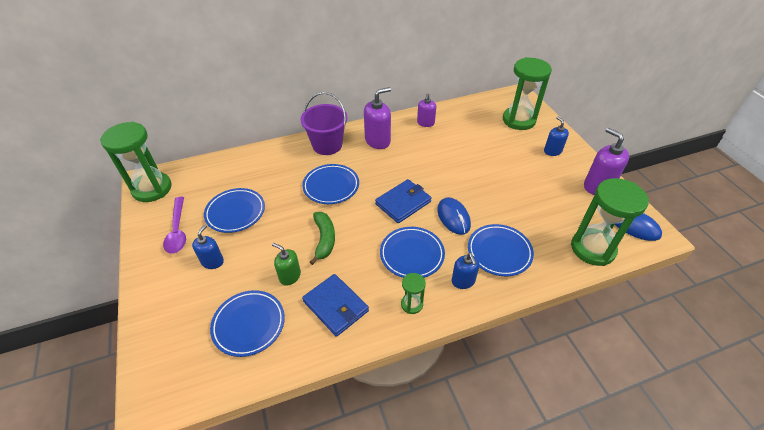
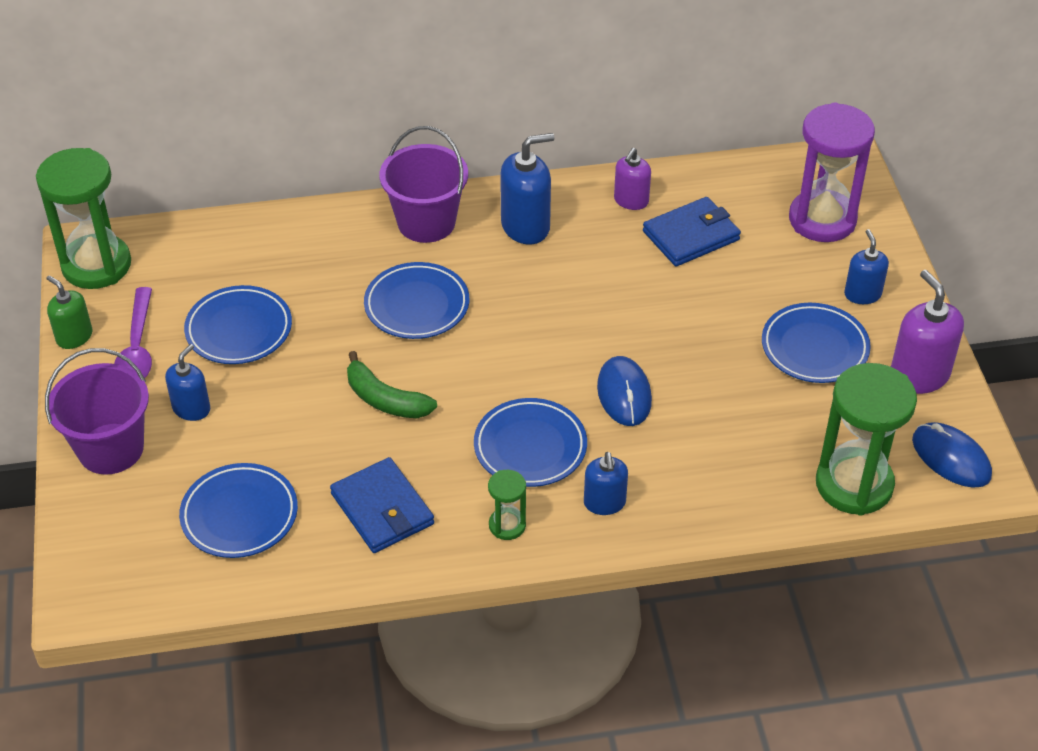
camera: 10 degrees right, 0 degrees up
green soap dispenser [272,243,301,286] -> green soap dispenser moved to [46,275,92,349]
green banana [310,212,335,265] -> green banana turned 120 degrees clockwise [347,351,437,418]
purple soap dispenser [364,87,391,149] -> blue soap dispenser [500,133,554,244]
blue wallet [375,179,432,223] -> blue wallet moved to [643,197,741,267]
blue plate [468,224,534,276] -> blue plate moved to [762,303,871,383]
green hourglass [503,57,552,130] -> purple hourglass [789,103,875,242]
none -> purple bucket [45,348,149,475]

